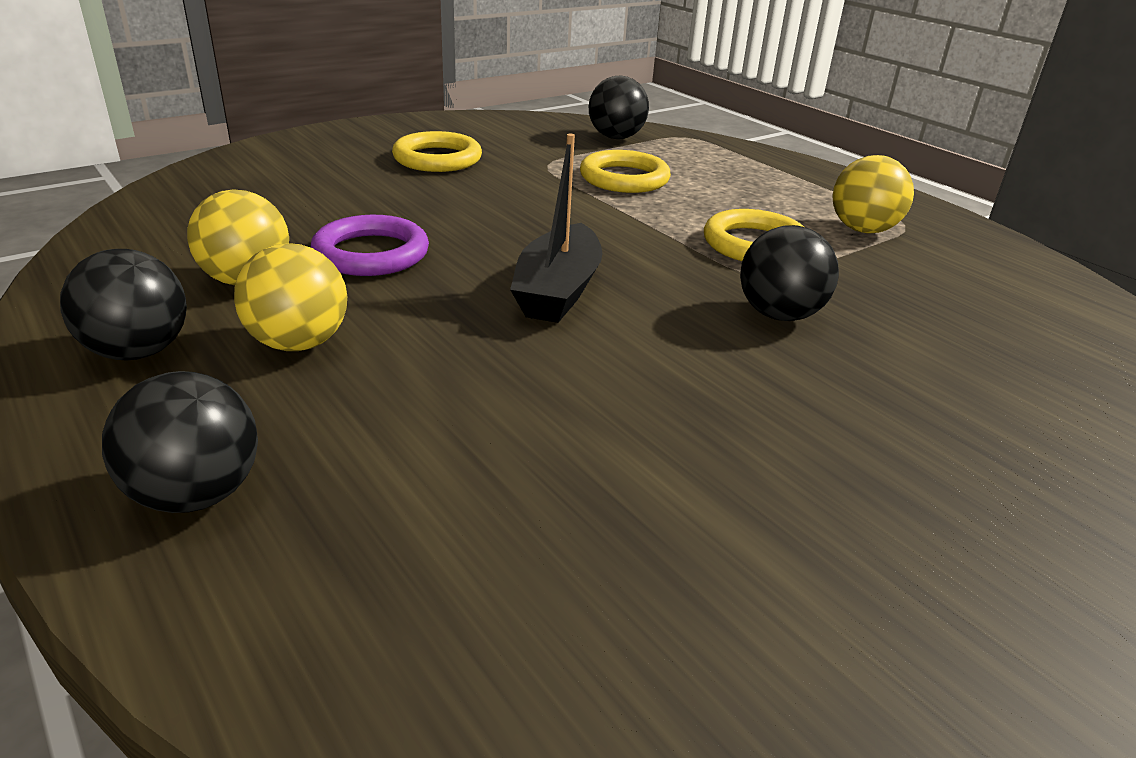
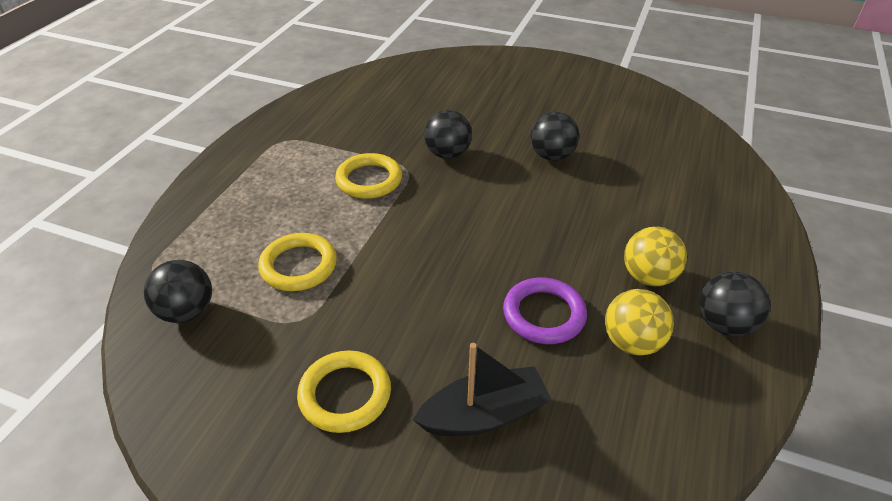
camera: 120 degrees left, 10 degrees up
black ball [102,371,258,513] -> black ball moved to [530,112,579,161]
black boat [510,134,602,323] -> black boat moved to [413,343,552,436]
yellow ball [832,155,914,234] -> none

